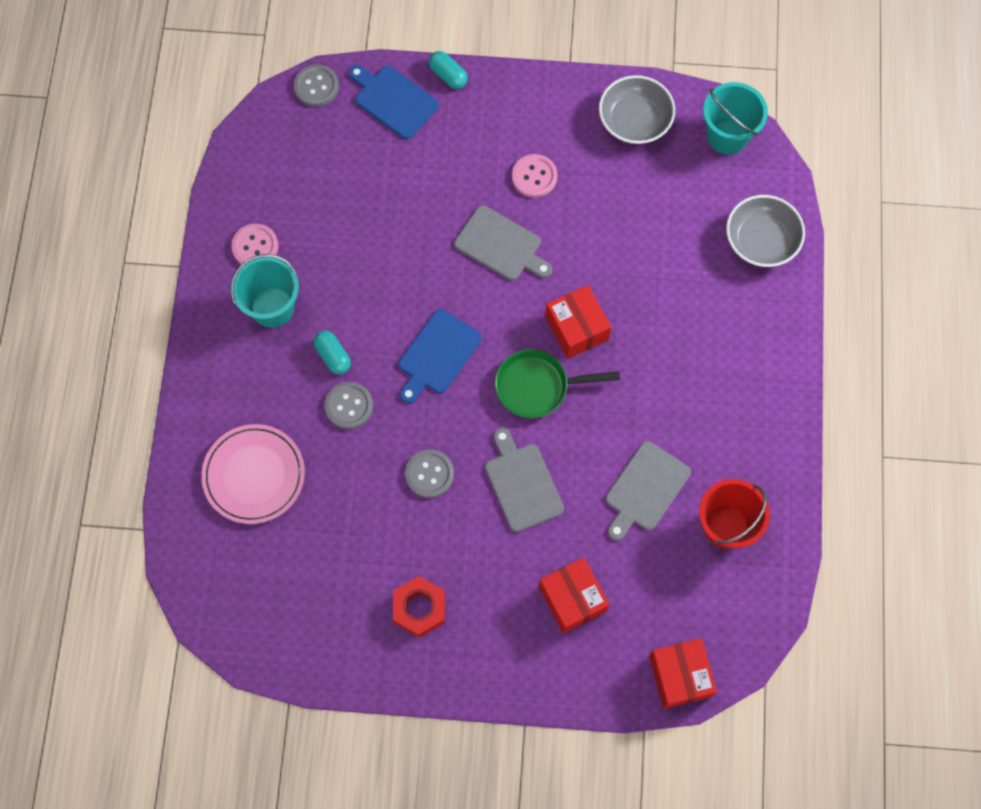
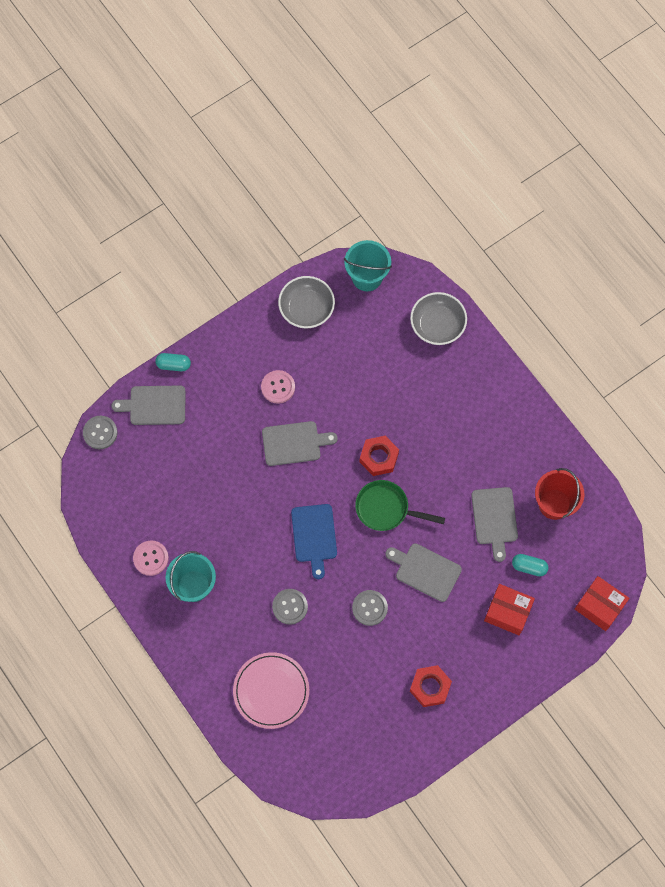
camera: 40 degrees left, 0 degrees up
turquoise capsule [313,330,351,374] -> turquoise capsule moved to [512,554,549,576]
blue cutting board [349,65,439,139] -> grey cutting board [111,385,186,425]
green pan [495,349,620,418] -> green pan turned 60 degrees clockwise [355,480,445,531]
red box [545,285,611,359] -> red nut [360,436,399,476]

